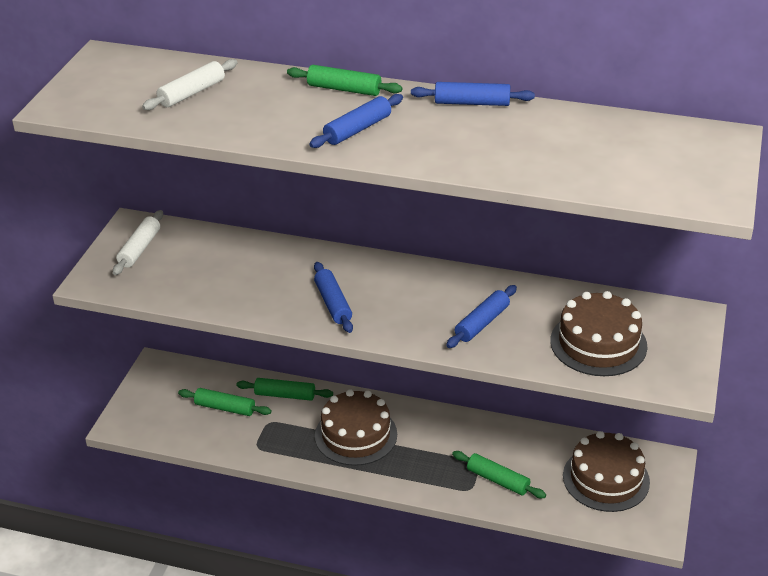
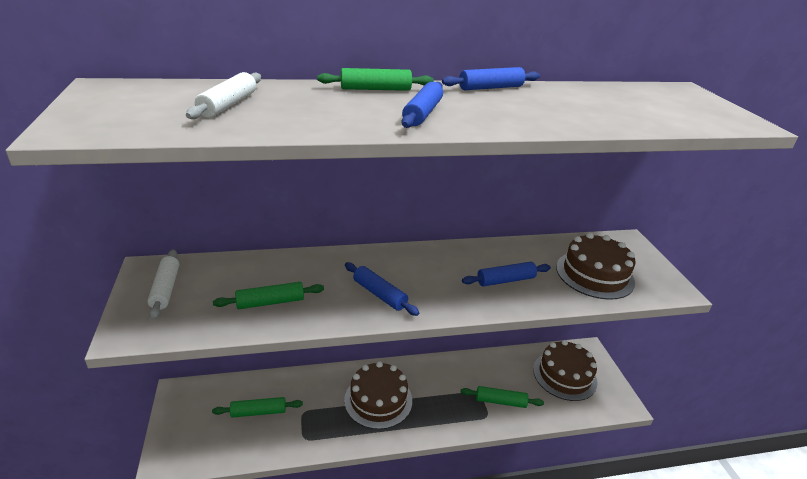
camera: 30 degrees left, 5 degrees down
green rolling pin [236,378,333,401] -> green rolling pin moved to [213,282,324,309]
blue rolling pin [446,285,517,348] -> blue rolling pin turned 60 degrees clockwise [462,262,551,286]

